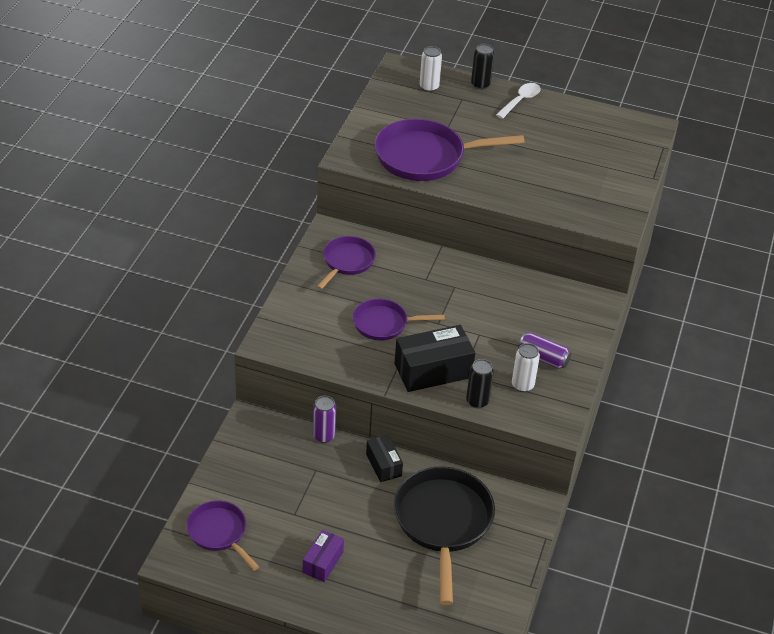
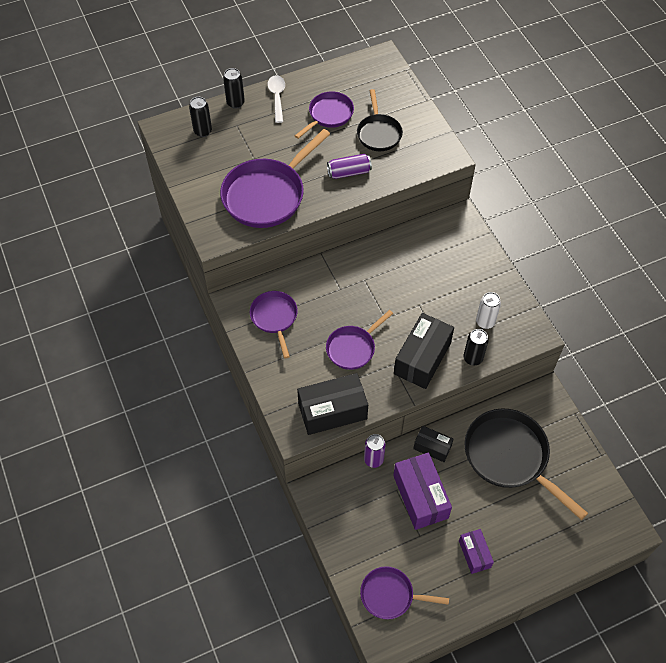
camera: 40 degrees left, 15 degrees up
white can [420,46,442,92] -> black can [189,97,212,137]
purple can [518,332,571,369] -> purple can moved to [327,154,372,179]
none -> purple pan [295,91,354,139]
none -> black box [297,373,368,435]
none -> black pan [357,89,403,151]
none -> purple box [393,452,452,530]

